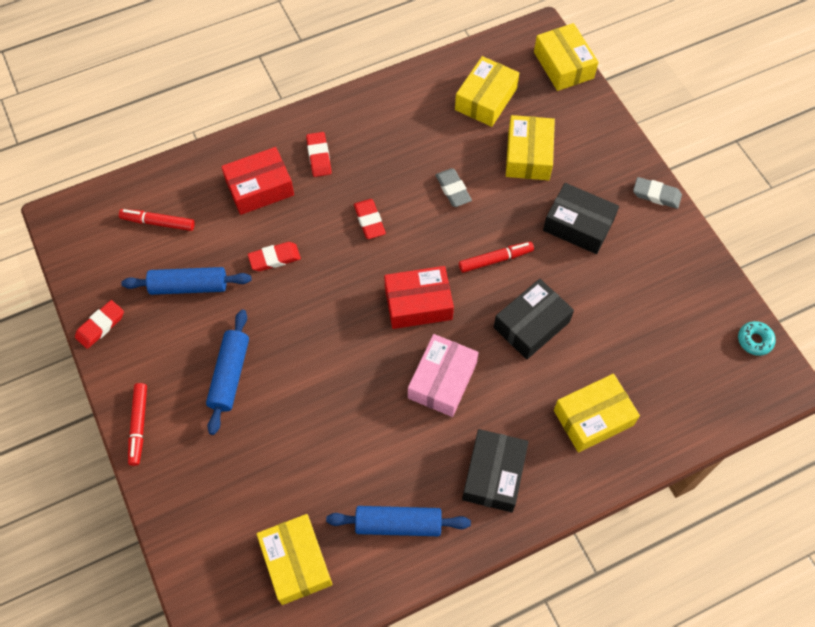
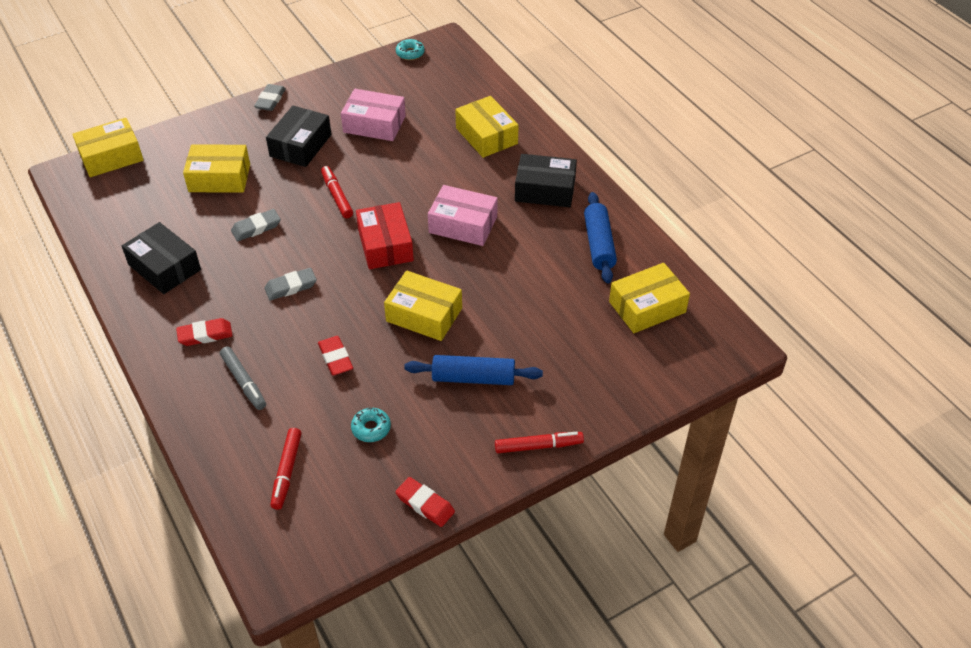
camera: 95 degrees left, 15 degrees down
blue rolling pin [121,267,251,295] -> turquoise donut [351,407,391,442]
red box [221,147,294,215] -> grey marker [220,346,266,410]
red eraser [354,199,386,239] -> grey eraser [264,268,317,300]
yellow box [455,56,519,127] -> yellow box moved to [384,271,462,341]
black box [494,279,574,360] -> black box moved to [122,222,201,294]
none -> pink box [341,89,406,141]

